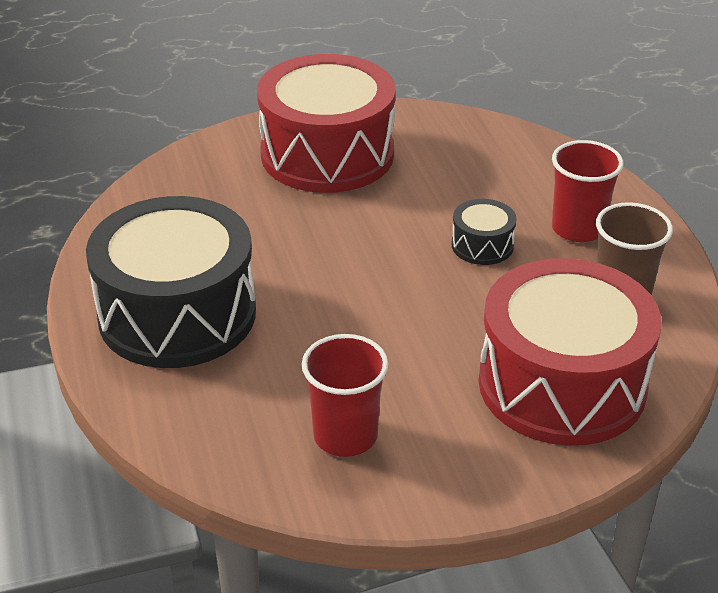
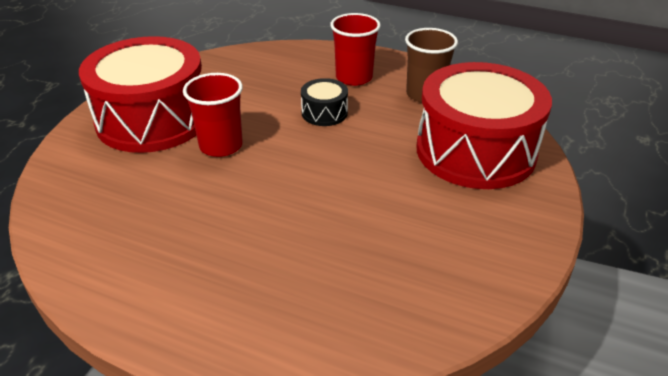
camera: 50 degrees left, 0 degrees up
black drum [86,196,256,368] -> none
red cup [302,334,388,457] -> red cup moved to [183,73,243,157]

